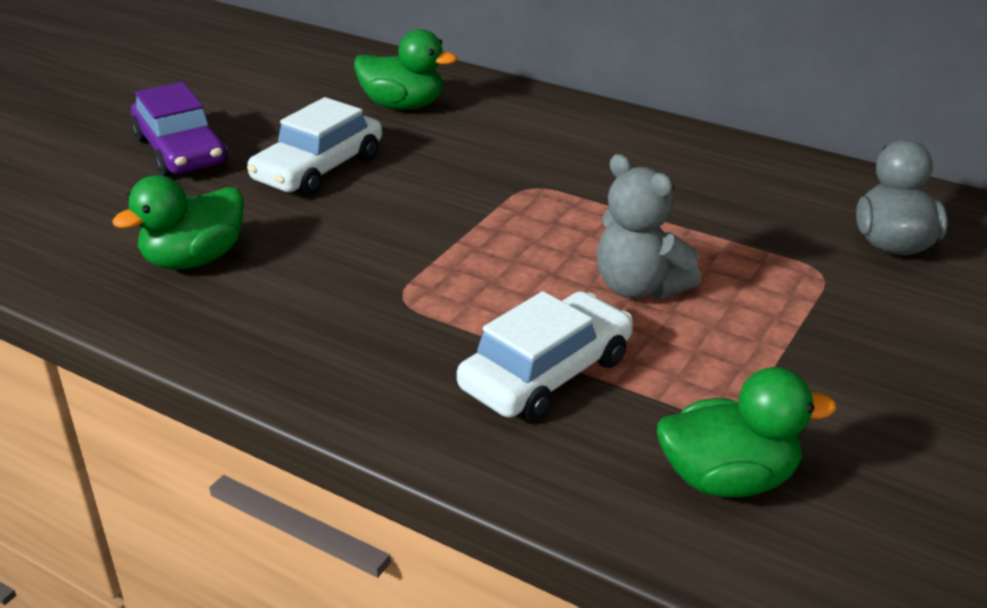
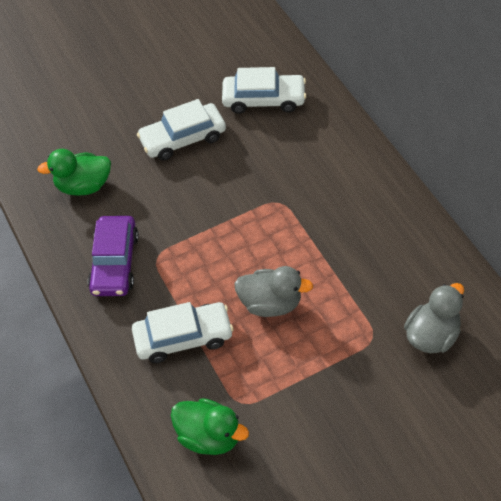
camera: 35 degrees right, 20 degrees up
purple car [131,82,228,177] -> purple car moved to [88,216,139,296]
green duck [354,29,458,110] -> white car [222,67,306,114]
grey teddy bear [597,154,701,300] -> grey duck [234,266,313,317]

